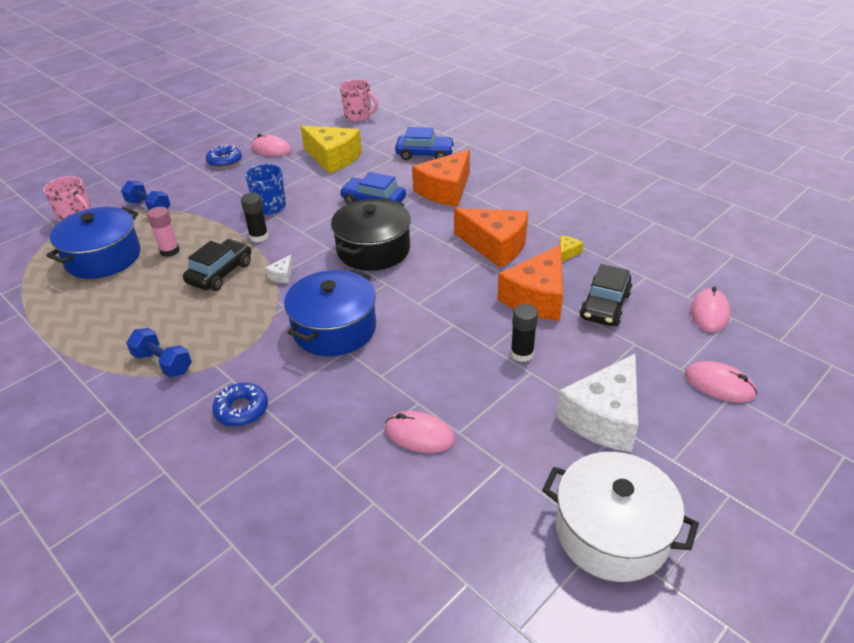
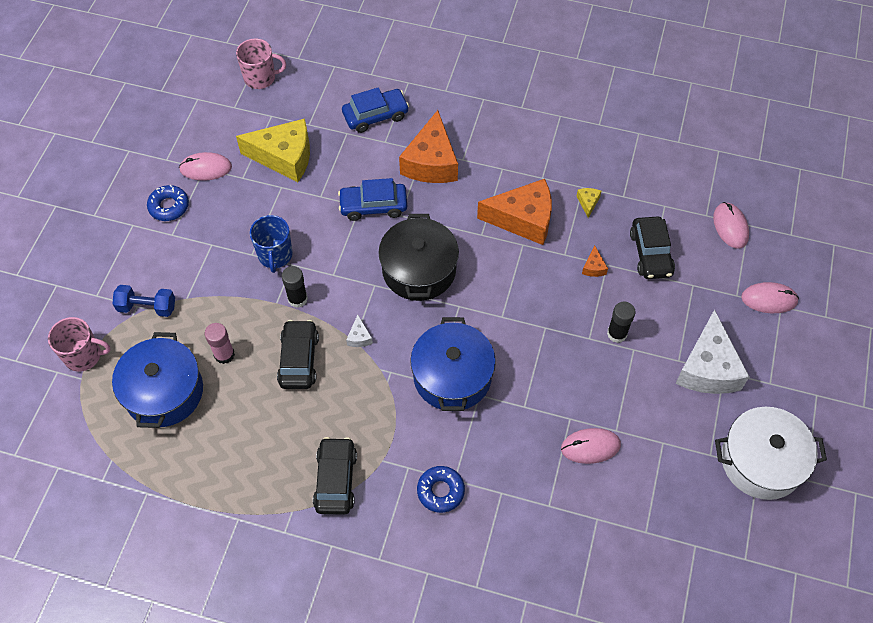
camera: 30 degrees left, 20 degrees up
blue dumbbell [126,328,192,377] -> black car [313,437,357,515]
orange cheese [498,245,563,321] -> orange cheese [582,246,608,277], size x0.40

